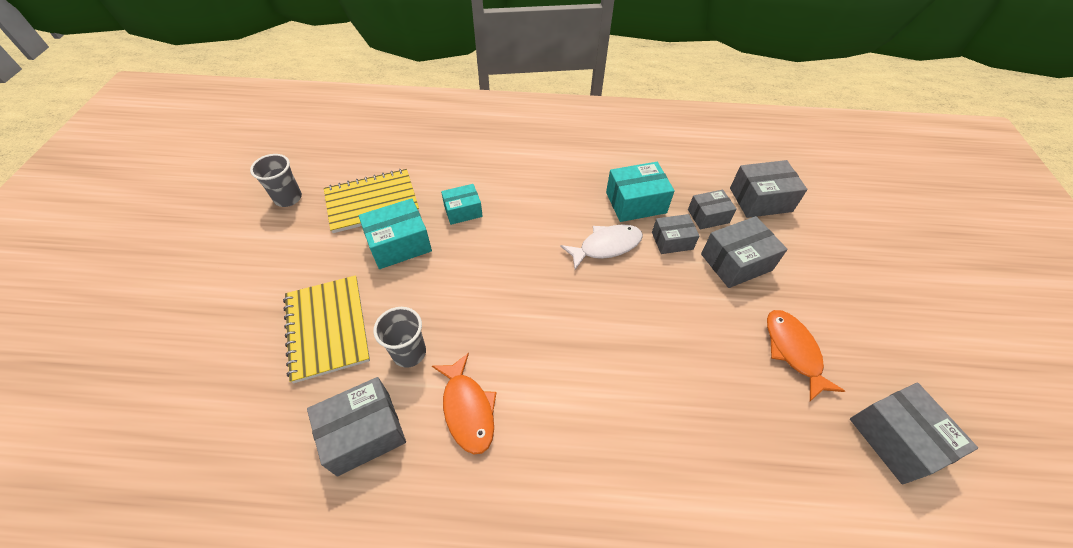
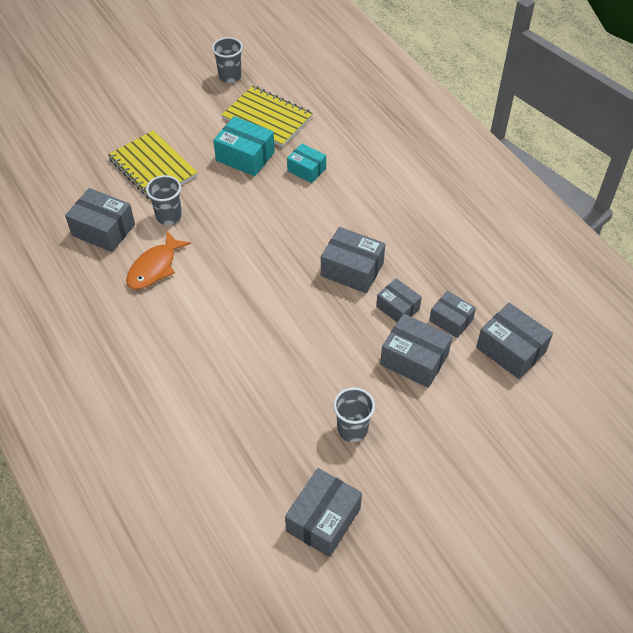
camera: 55 degrees right, 0 degrees up
yellow notebook [283,275,370,383] -> yellow notebook turned 75 degrees counterclockwise [108,130,198,200]
white fish [560,224,643,270] -> grey box [321,227,385,293]
turquoise box [606,162,675,222] -> none
orange fish [767,310,845,401] -> grey cup [333,387,375,442]

